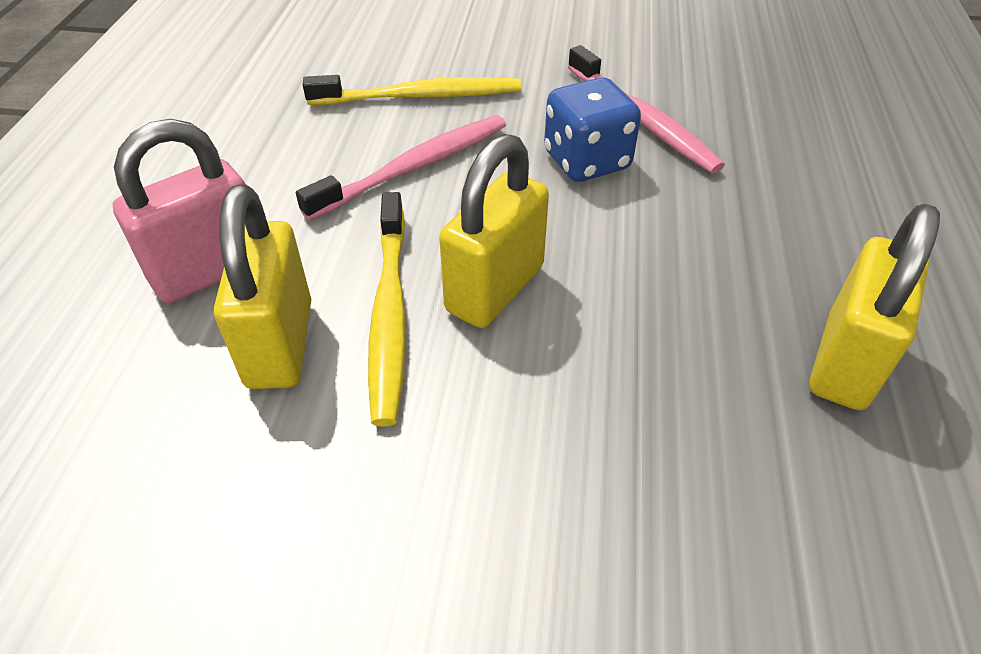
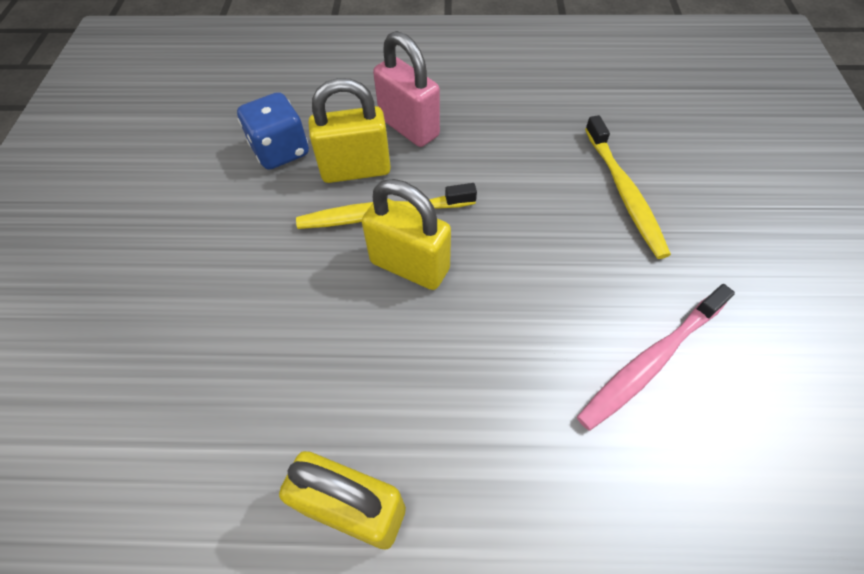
camera: 85 degrees right, 10 degrees up
pink toothbrush [296,115,506,221] -> none
blue dice [544,77,641,182] -> blue dice moved to [237,92,309,170]

